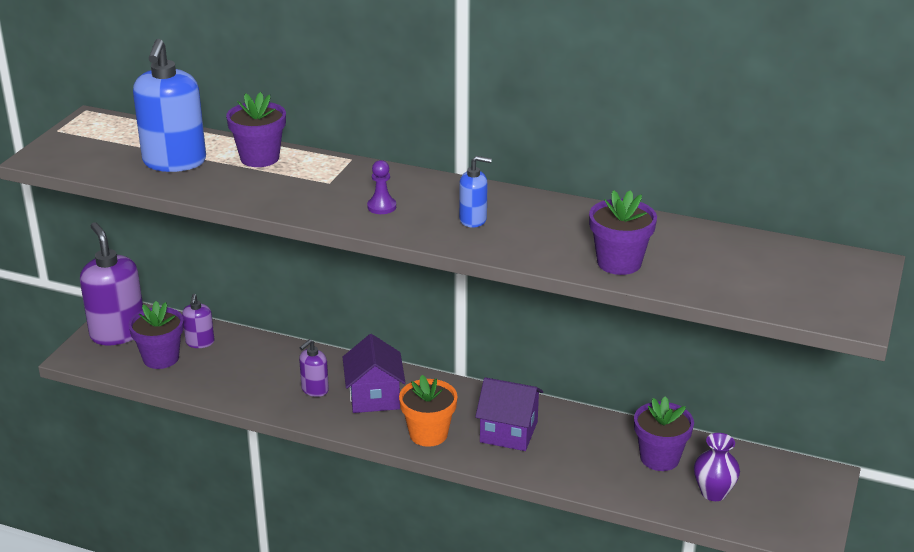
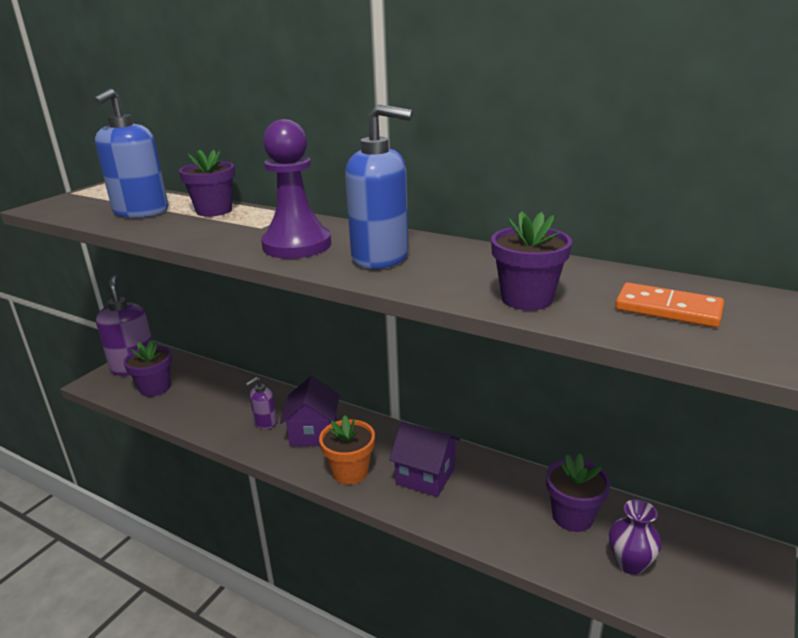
camera: 10 degrees right, 5 degrees down
purple soap dispenser [182,294,214,348] -> none
purple pawn [367,160,396,214] -> purple pawn [261,119,331,259], size x2.40
blue soap dispenser [459,156,492,228] -> blue soap dispenser [345,104,413,269], size x1.98
none -> orange domino [615,283,724,328]

